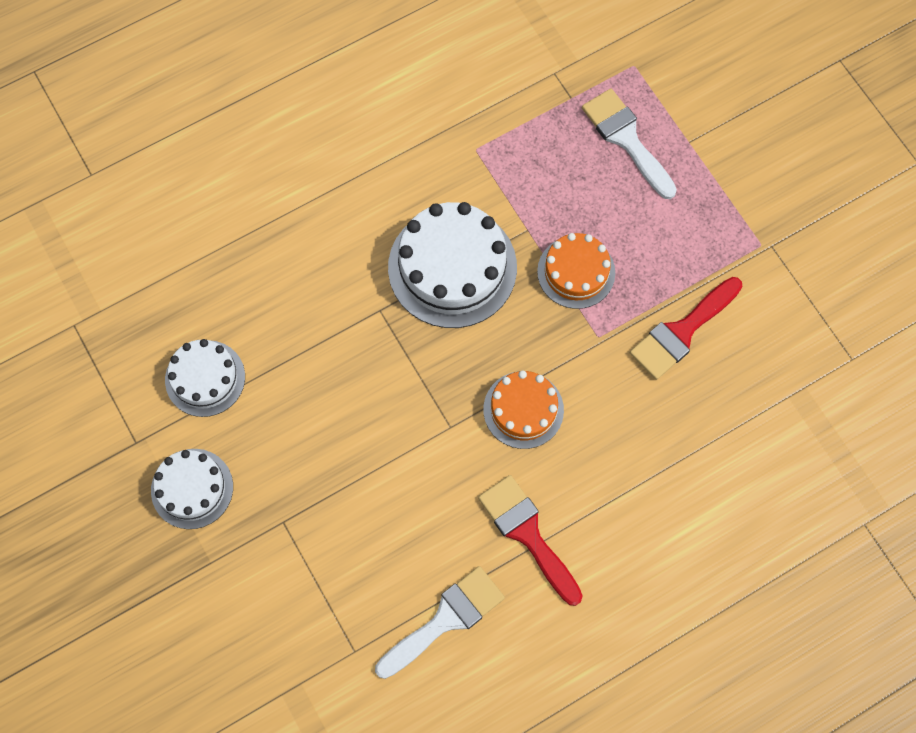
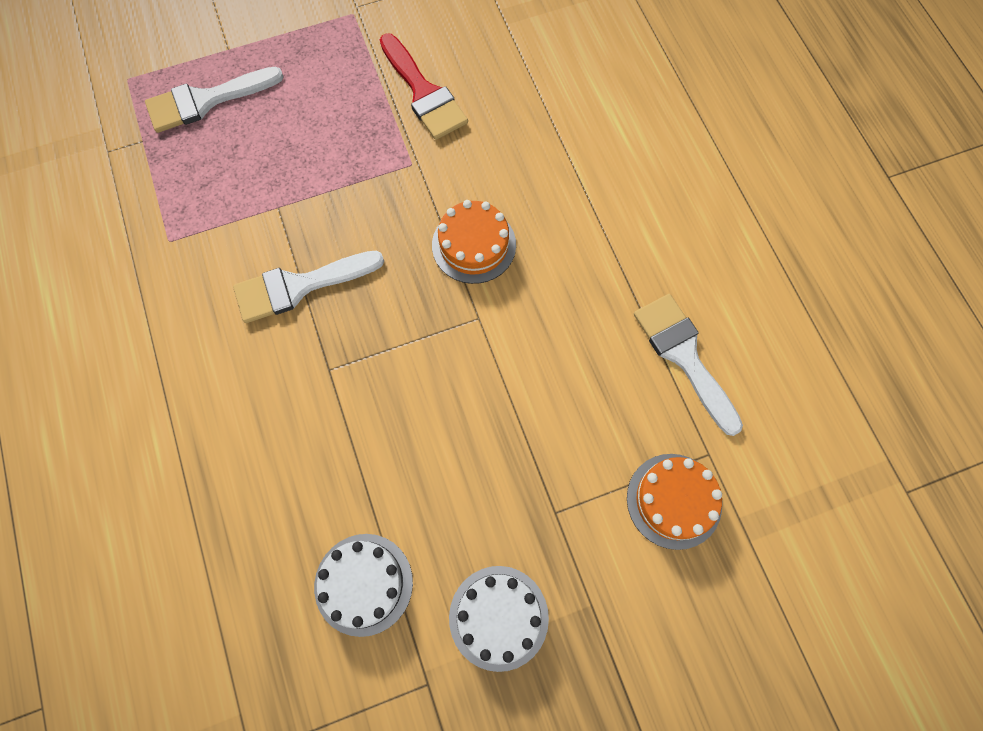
camera: 80 degrees left, 0 degrees up
white cake [388,202,517,328] -> white brush [233,251,384,323]
red brush [478,475,583,606] -> none
orange cake [537,233,615,309] -> orange cake moved to [627,454,722,550]

